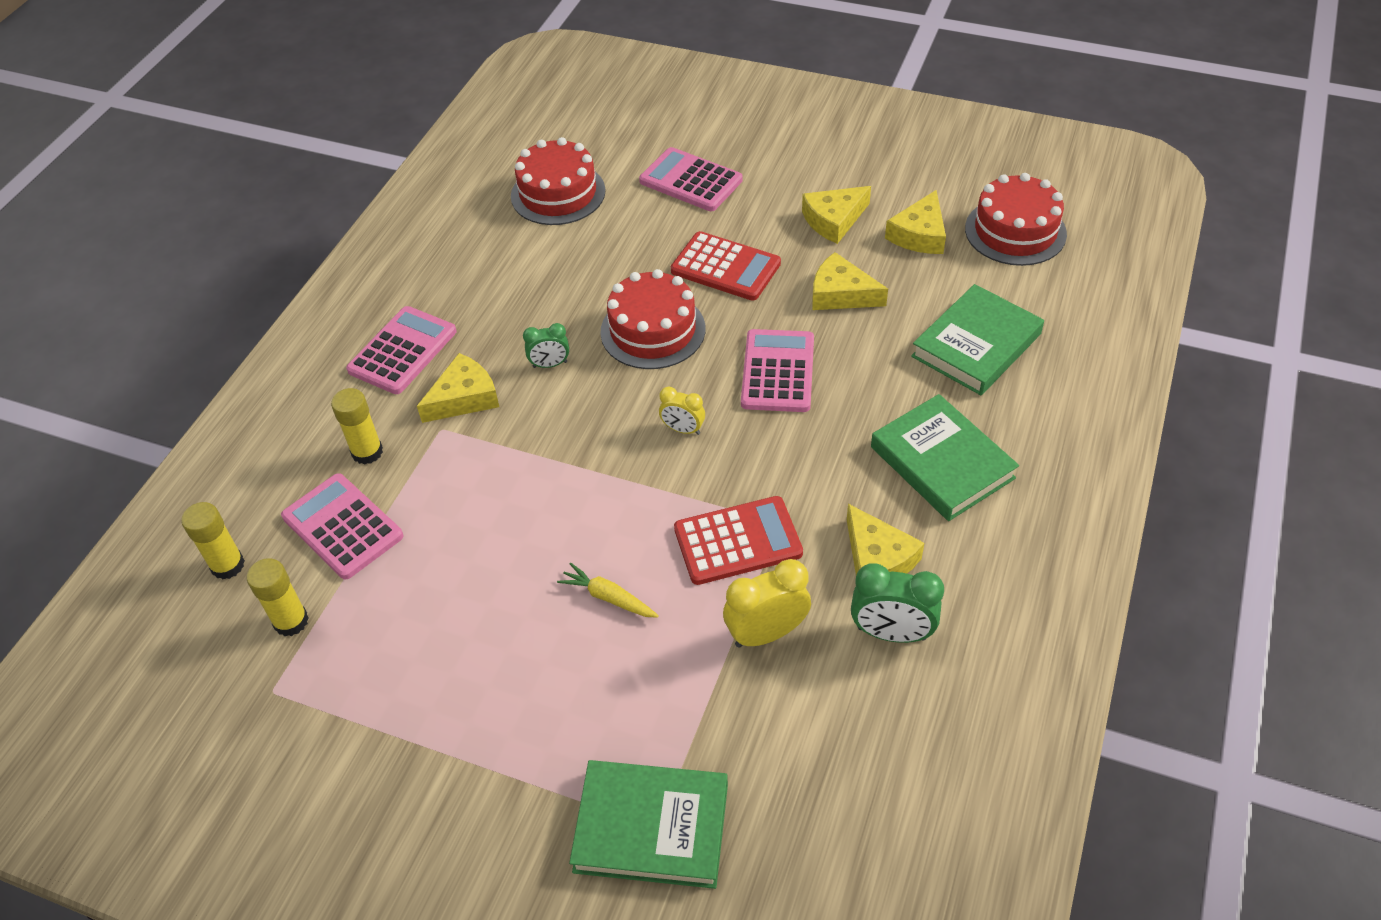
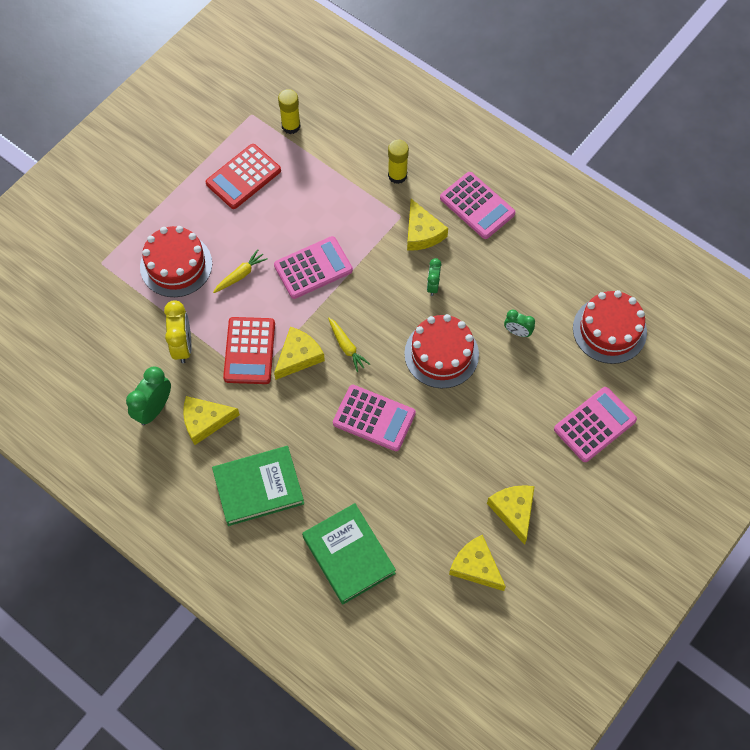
camera: 105 degrees right, 15 degrees up
yellow glue stick [181,502,245,579] -> none
pink calculator [281,473,404,580] -> pink calculator moved to [274,236,353,299]
green book [569,760,728,889] -> none
yellow clock [659,387,705,435] -> yellow carrot [328,318,370,372]
red calculator [671,231,781,301] -> red calculator moved to [206,144,281,209]
yellow cheese [812,252,888,310] -> yellow cheese moved to [274,327,325,380]
red cake [965,173,1067,266] -> red cake moved to [140,226,212,297]
none -> green clock [504,310,535,337]

